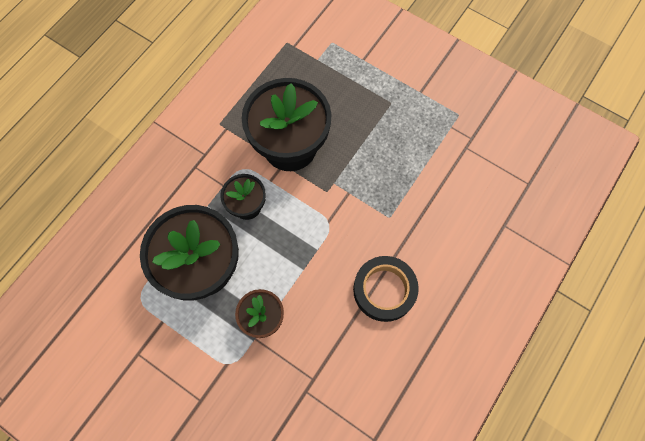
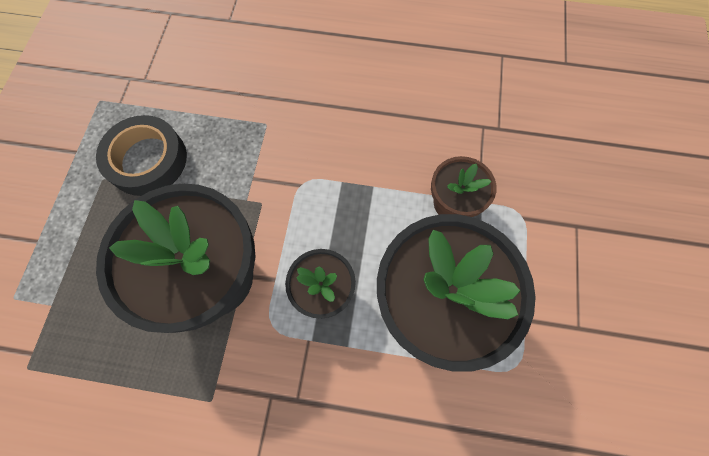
camera: 115 degrees left, 0 degrees up
black tape [353,256,419,322] -> black tape moved to [96,115,187,196]

